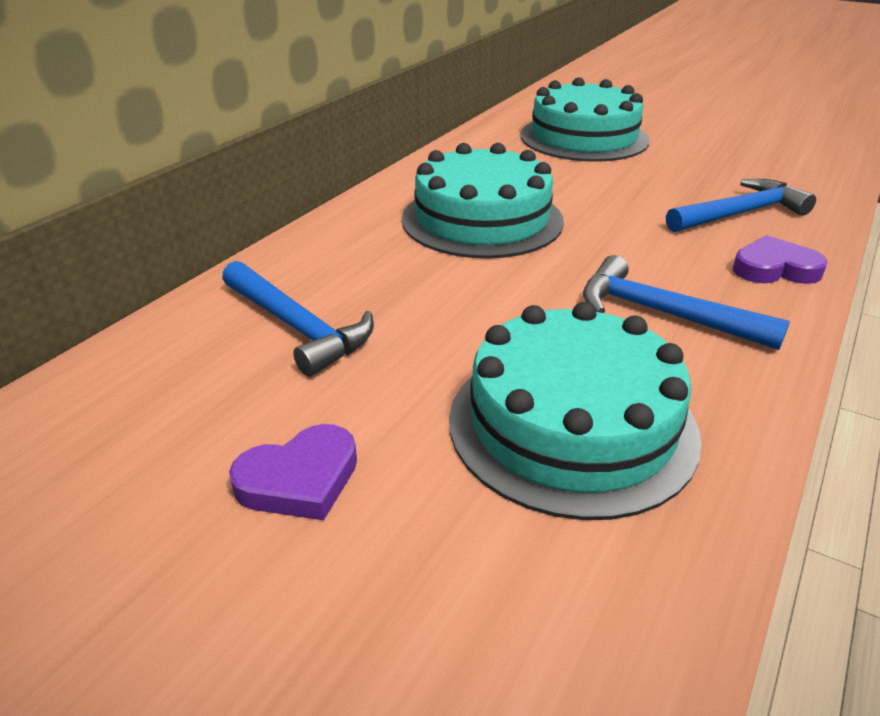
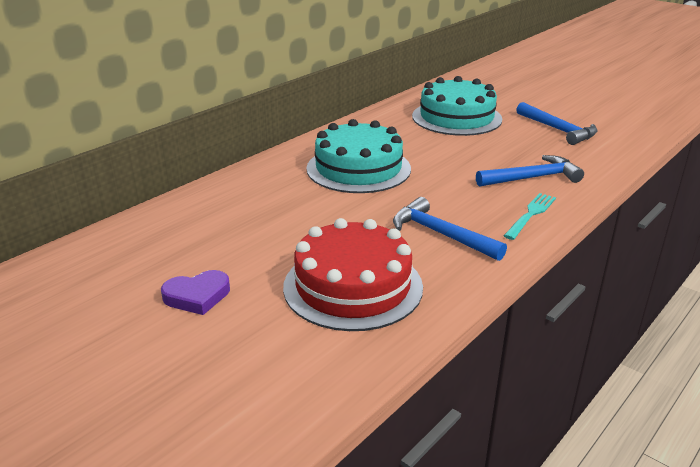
camera: 10 degrees right, 5 degrees down
blue hammer [222,261,374,377] -> blue hammer moved to [516,102,597,145]
turquoise cake [449,302,702,520] -> red cake [283,218,423,331]
purple heart [733,235,828,284] -> turquoise fork [504,193,556,240]

